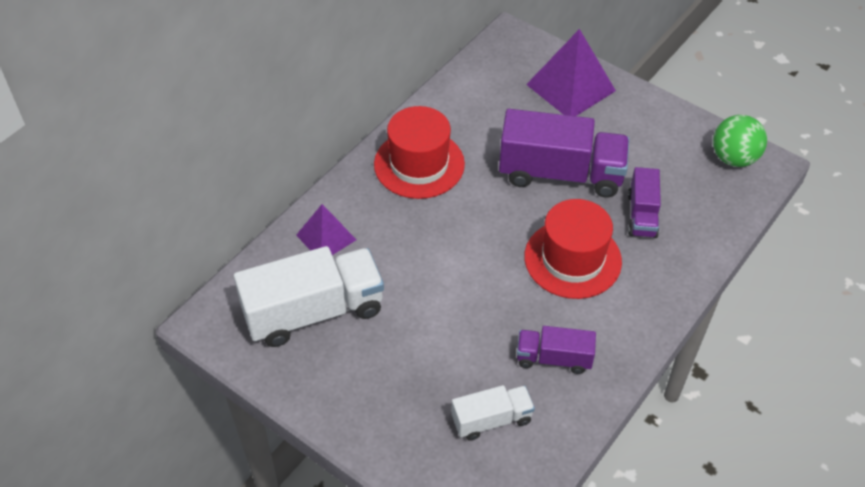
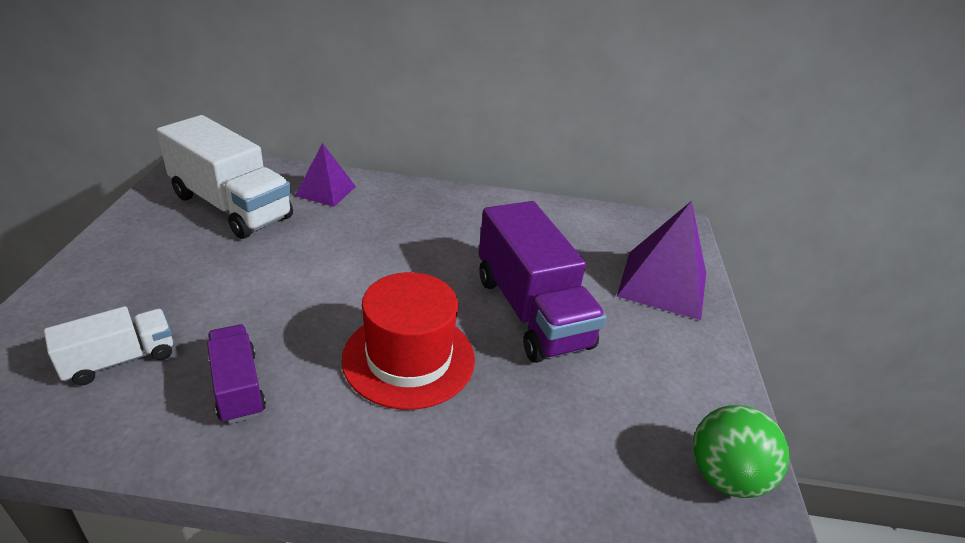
camera: 55 degrees right, 15 degrees down
red hat [374,106,465,199] -> none
white truck [451,385,535,440] -> white truck turned 75 degrees counterclockwise [44,306,173,385]
purple truck [628,167,661,238] -> none

